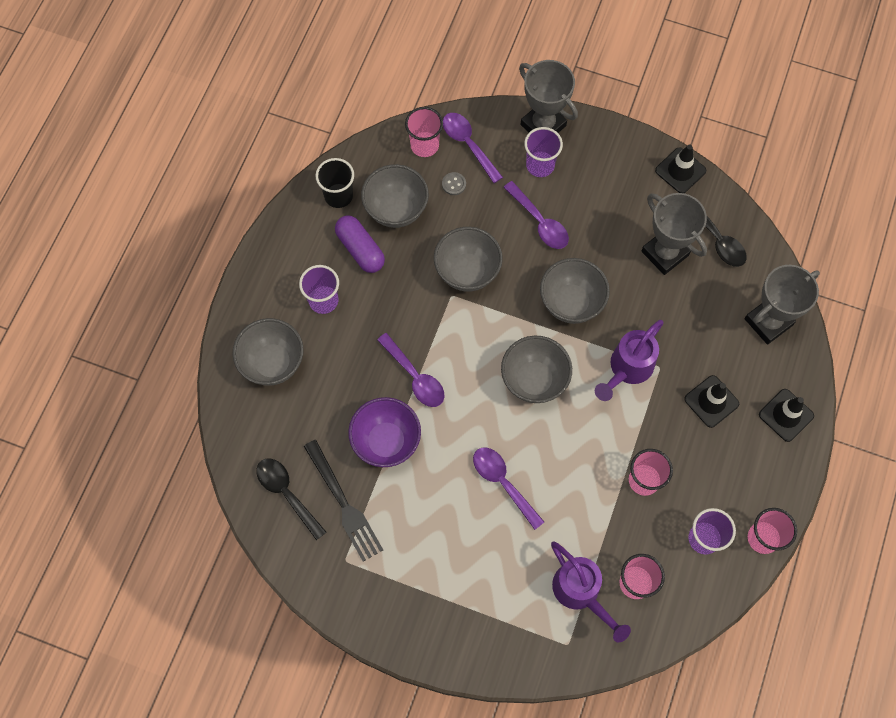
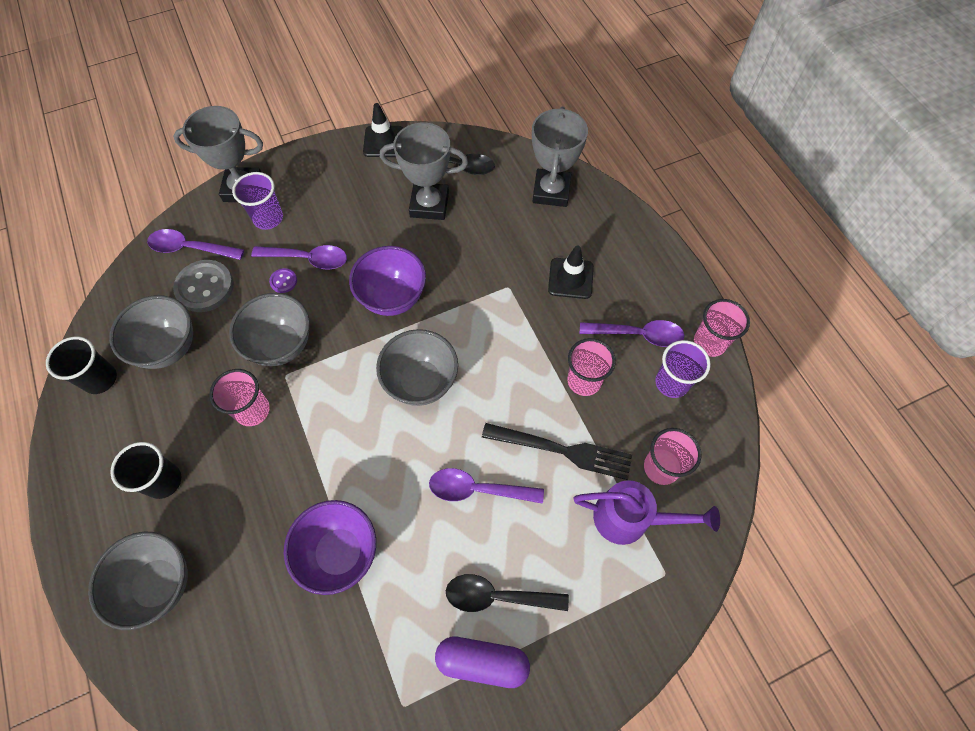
camera: 45 degrees left, 5 degrees down
black spoon [256,458,326,540] -> black spoon moved to [446,574,569,612]
purple cup [299,265,339,314] -> black cup [110,442,181,499]
black fork [304,440,383,562] -> black fork moved to [482,423,632,480]
purple capsule [335,216,385,273] -> purple capsule moved to [435,637,530,688]
purple spoon [377,333,444,407] -> purple spoon moved to [580,320,685,347]
pink cup [405,107,443,157] -> pink cup moved to [209,369,270,426]
grey button [442,172,466,195] -> grey button [173,260,234,312], size x2.10
grey bowl [540,258,610,324] -> purple bowl [349,246,426,316]
purple watering can [595,320,664,401] -> none
black traffic cone [759,389,814,442] -> none
none -> purple button [269,268,297,293]

